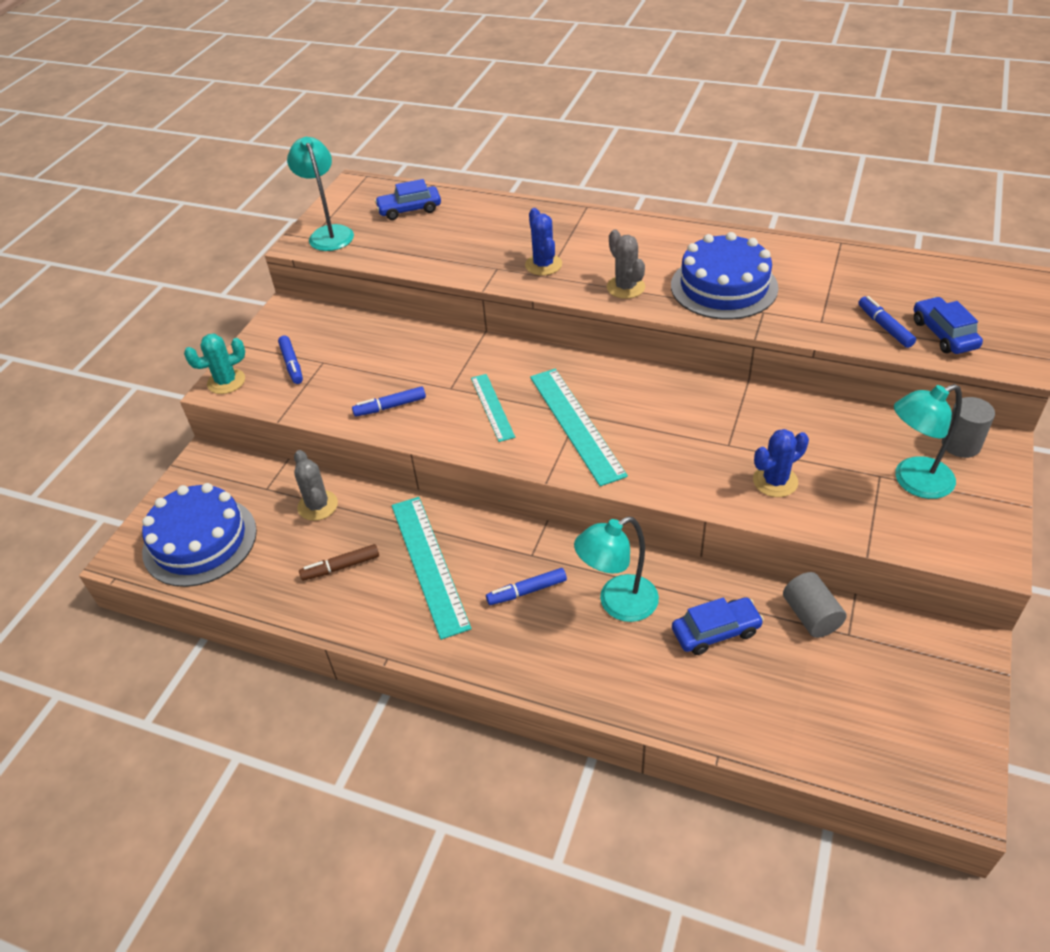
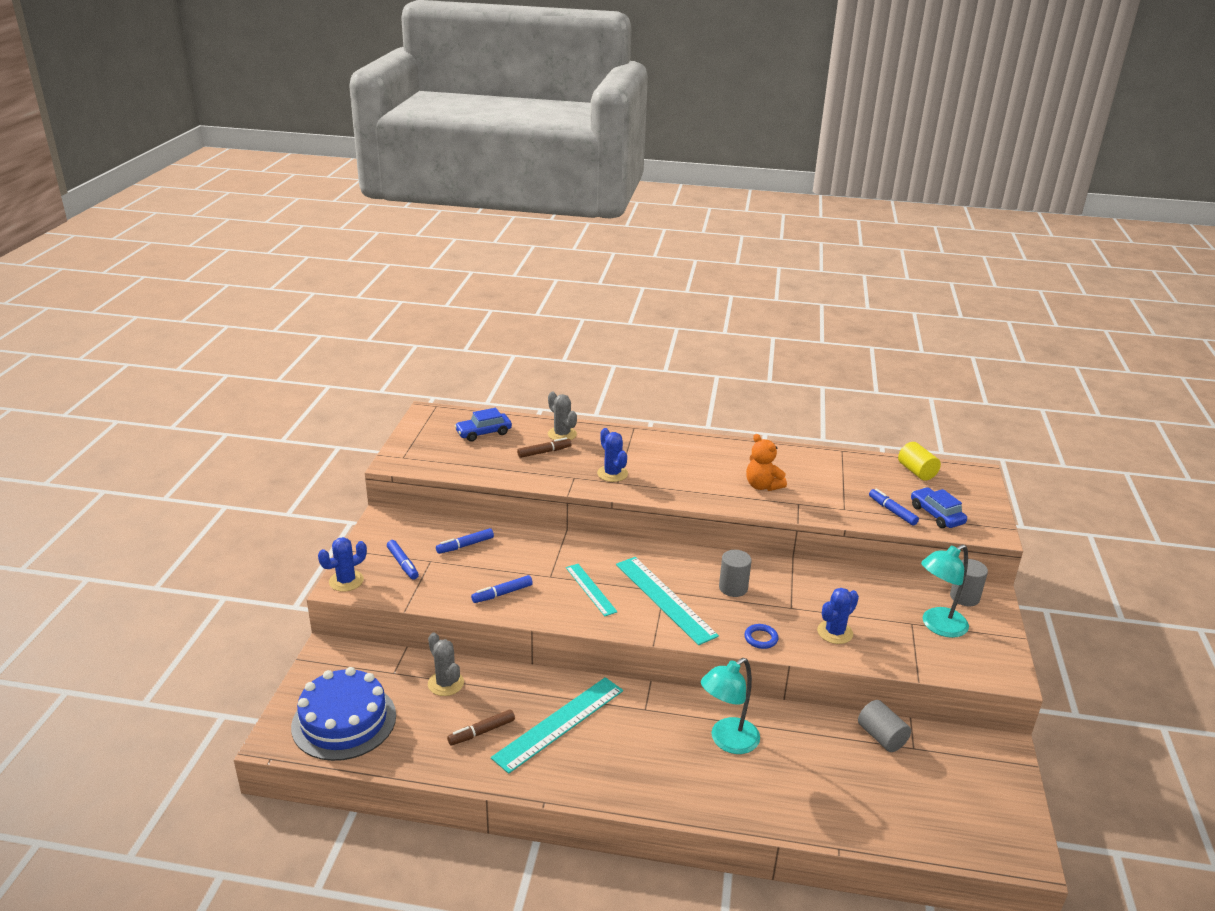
camera: 15 degrees left, 15 degrees down
turquoise cactus [184,334,245,394] -> blue cactus [318,537,367,592]
turquoise lamp [287,137,354,251] -> none
turquoise ruler [392,497,471,640] -> turquoise ruler turned 75 degrees clockwise [491,677,623,774]
blue marker [486,568,567,605] -> blue marker moved to [436,528,494,554]
grey cactus [607,229,645,299] -> grey cactus moved to [548,392,577,440]
blue cake [671,232,778,320] -> orange teddy bear [746,434,787,491]
blue car [672,597,764,655] -> none
none -> brown marker [517,438,572,458]
none -> grey cylinder [719,550,752,597]
none -> blue ring [744,624,778,649]
none -> yellow cylinder [898,442,941,481]

